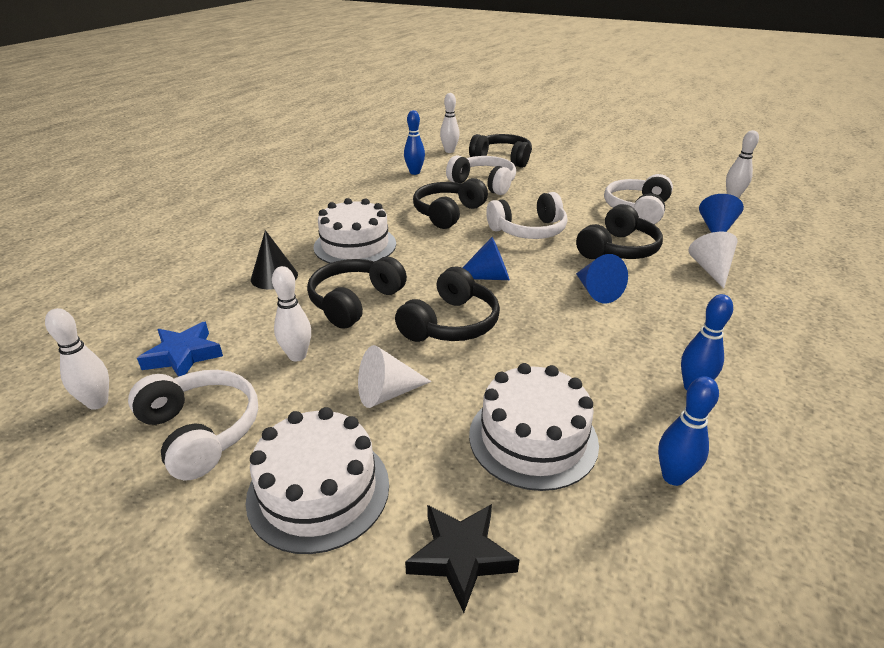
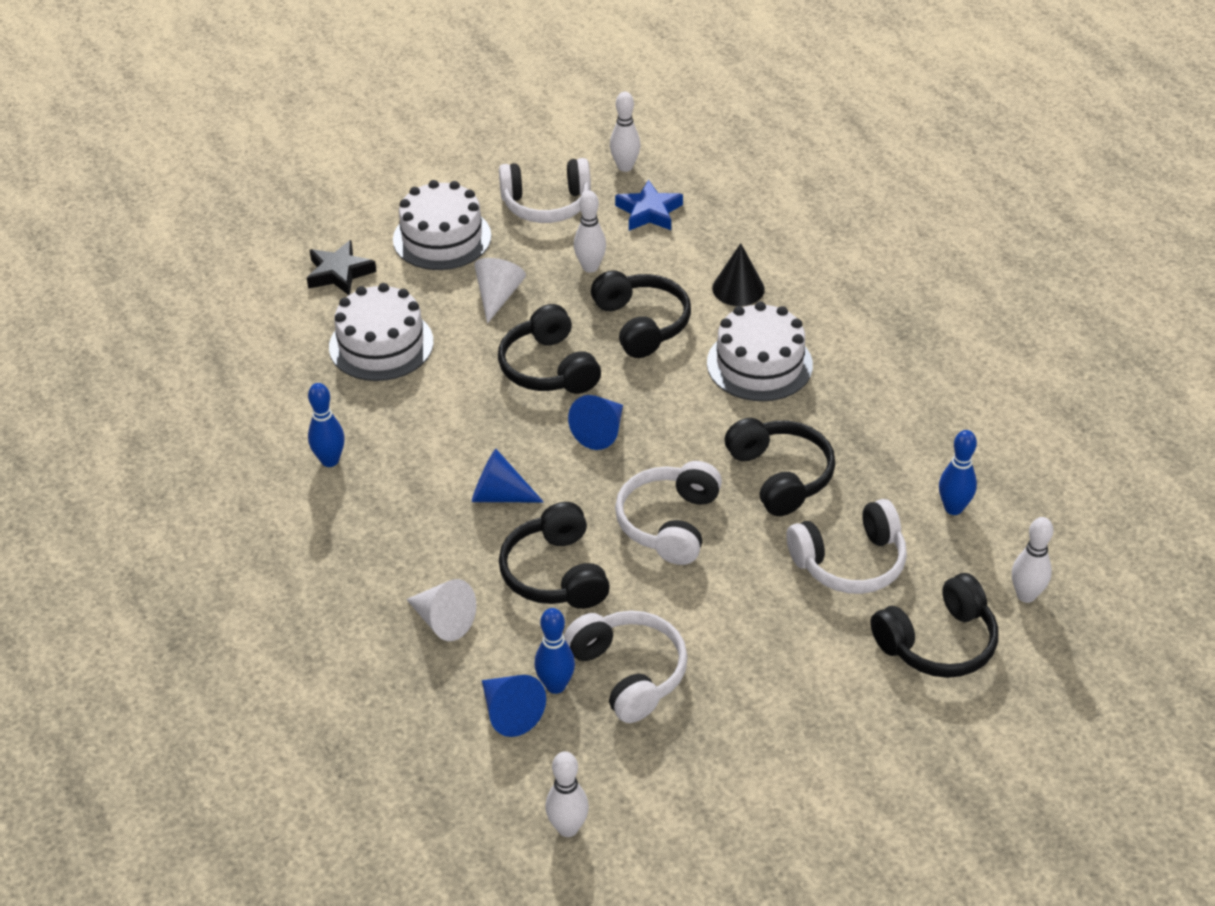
camera: 125 degrees right, 10 degrees up
blue bowling pin [658,376,719,486] -> blue bowling pin moved to [534,608,575,694]

